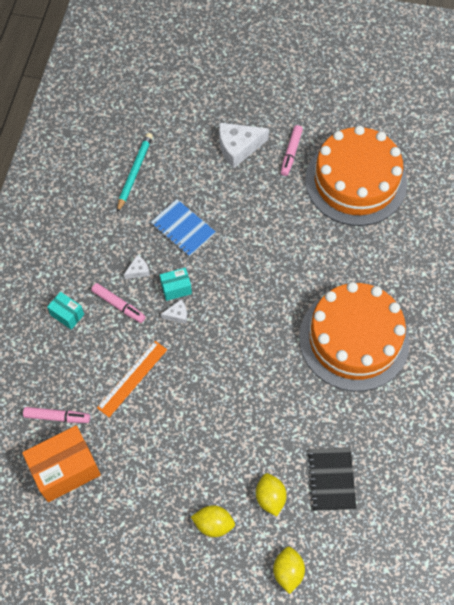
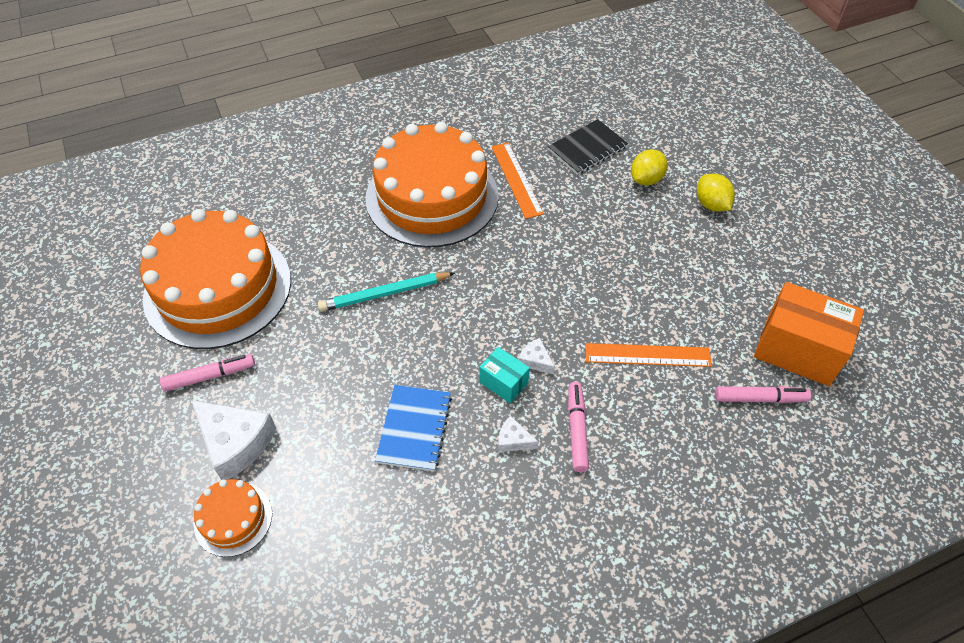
camera: 125 degrees left, 10 degrees down
pink marker [23,407,90,423] -> pink marker turned 120 degrees clockwise [715,386,811,403]
turquoise box [47,292,84,330] -> none
turquoise pencil [117,133,153,213] -> turquoise pencil moved to [318,272,455,312]
yellow lemon [273,546,305,594] -> none
none -> orange cake [194,479,272,557]
none -> orange ruler [491,143,544,219]

